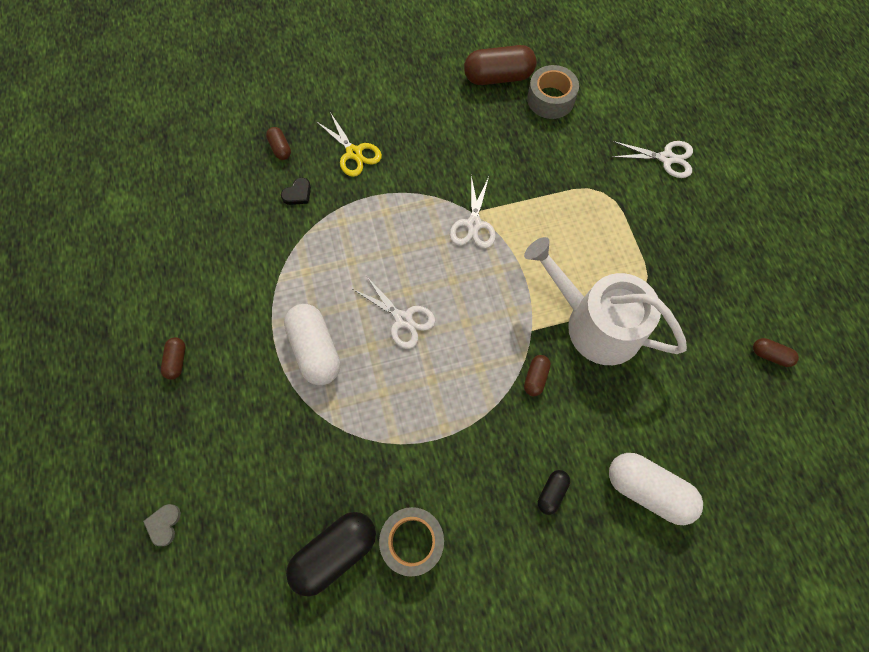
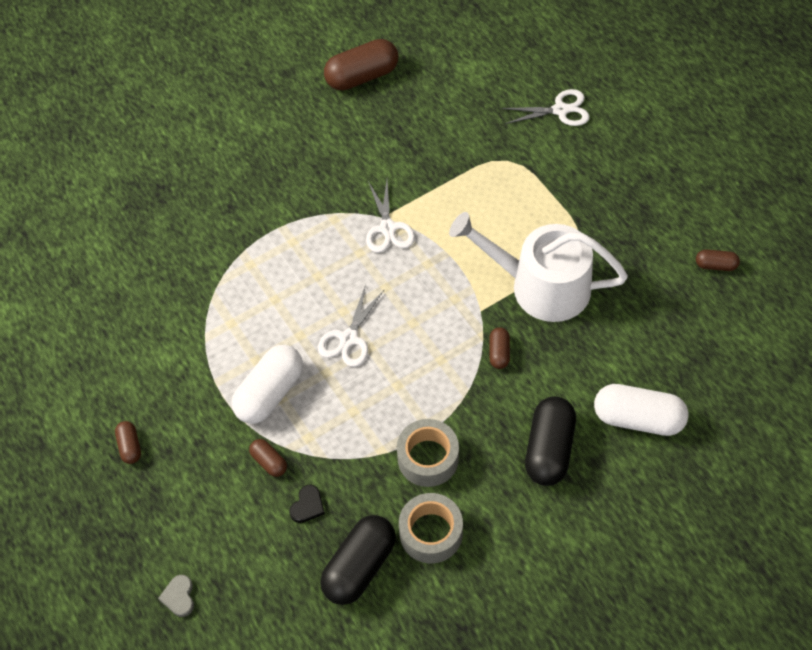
camera: 15 degrees left, 10 degrees down
brown capsule [266,127,291,160] -> brown capsule moved to [249,439,287,477]
black heart [281,178,311,205] -> black heart moved to [289,485,325,523]
white capsule [284,304,340,385] -> white capsule turned 75 degrees clockwise [231,345,303,424]
yellow scissors [316,112,382,177] -> none
white scissors [353,276,435,349] -> white scissors turned 90 degrees clockwise [318,284,385,367]
grey tape [527,65,579,119] -> grey tape moved to [397,419,459,487]
black capsule [538,470,570,515] -> black capsule [525,396,576,486], size x2.01

